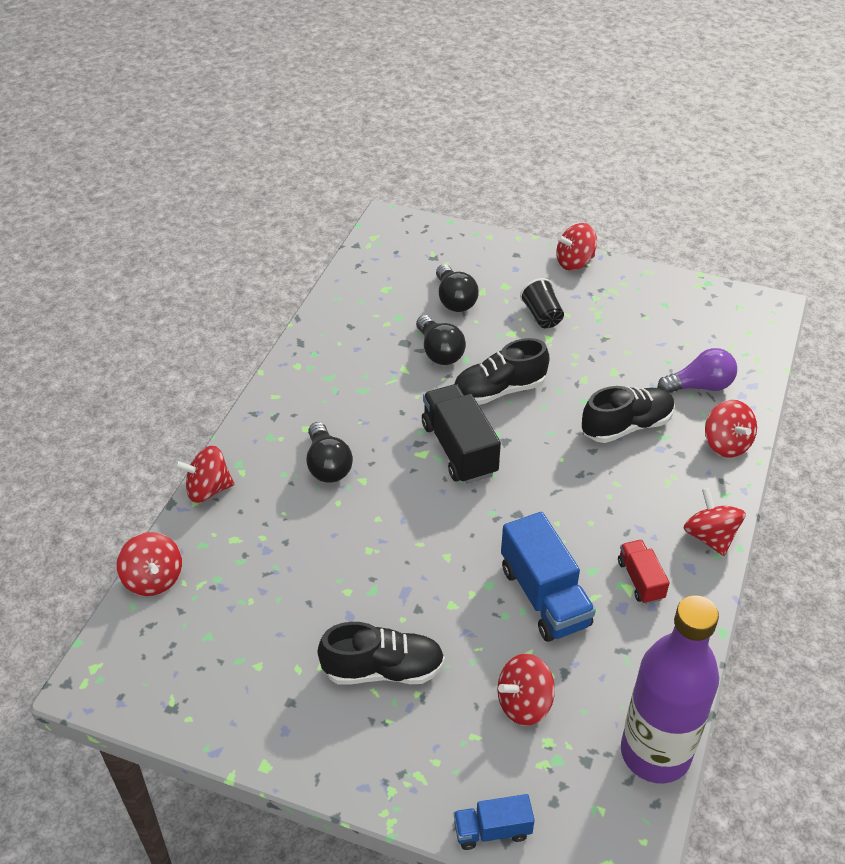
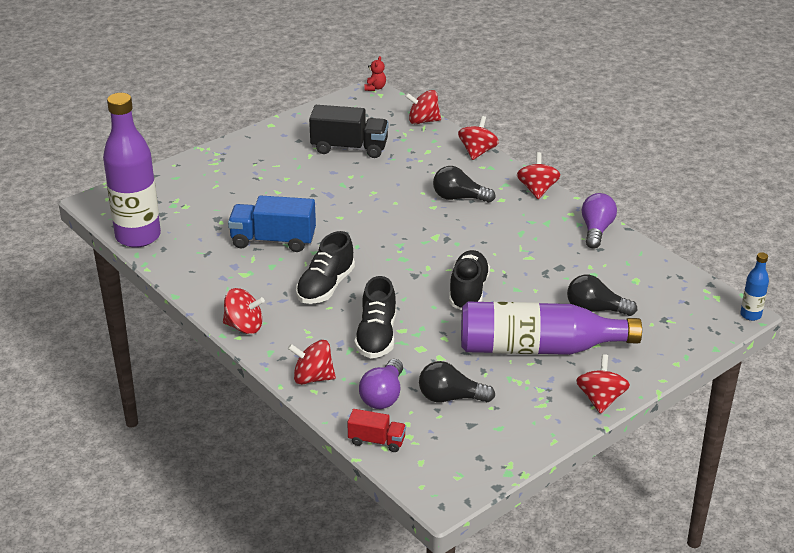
camera: 120 degrees right, 10 degrees down
black shoe [317,622,445,684] -> black shoe moved to [296,231,355,304]
black light bulb [416,315,466,365] -> black light bulb moved to [419,361,495,402]
black truck [422,384,501,484] -> black truck moved to [309,105,389,158]
blue truck [454,794,535,850] -> none
red spinning top [497,653,555,726] -> red spinning top moved to [517,152,561,199]
black cup [520,278,564,328] -> purple bottle [461,302,642,355]
red truck [618,540,669,604] -> red truck moved to [347,409,406,452]
none -> red teddy bear [364,56,386,91]
none -> purple light bulb [581,193,617,248]
none -> blue bottle [740,252,769,321]

